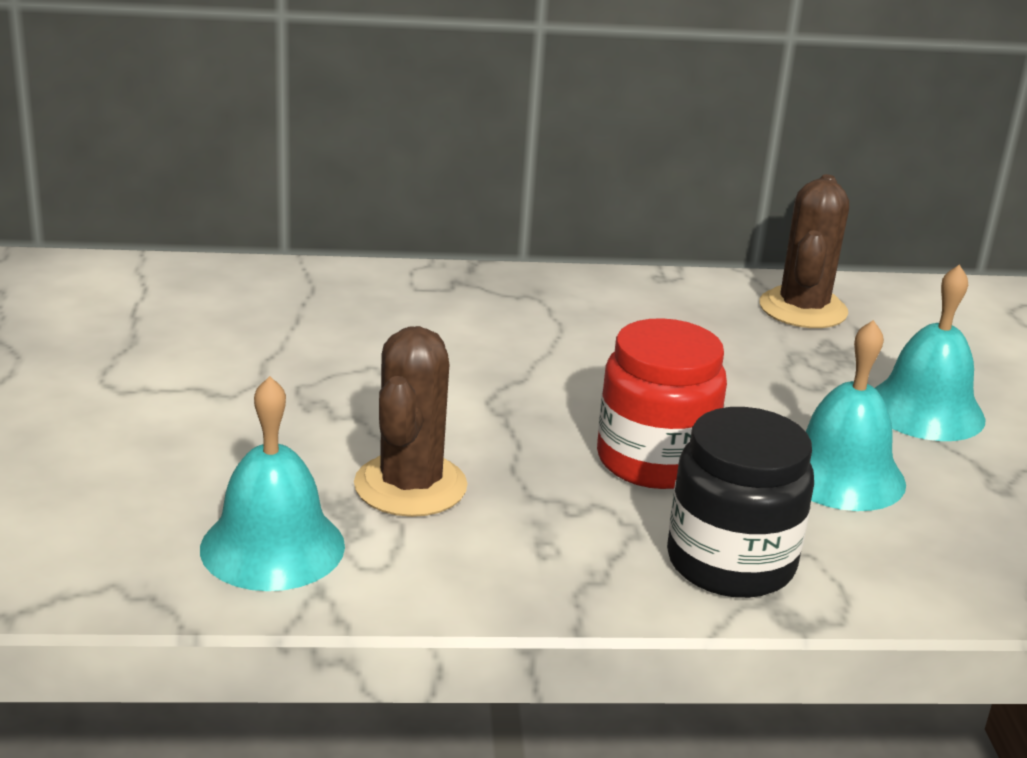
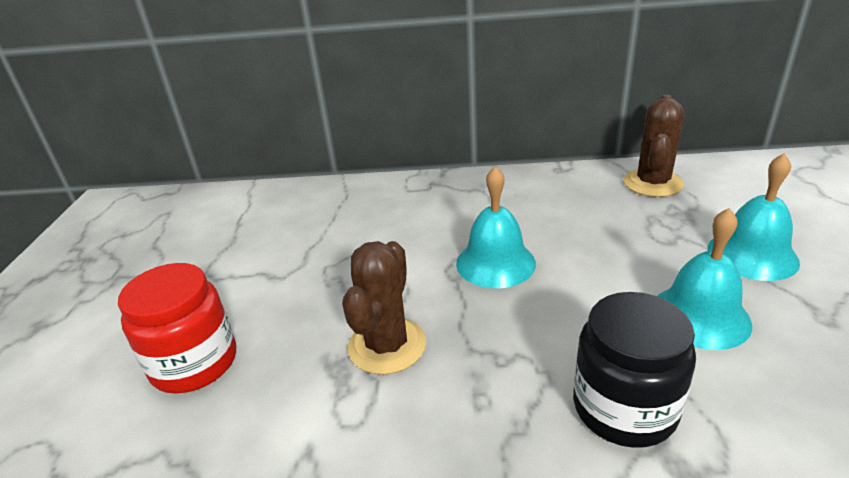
camera: 10 degrees right, 5 degrees up
turquoise bell [200,376,345,591] -> turquoise bell moved to [456,166,536,288]
red jar [597,318,727,489] -> red jar moved to [118,263,236,394]

